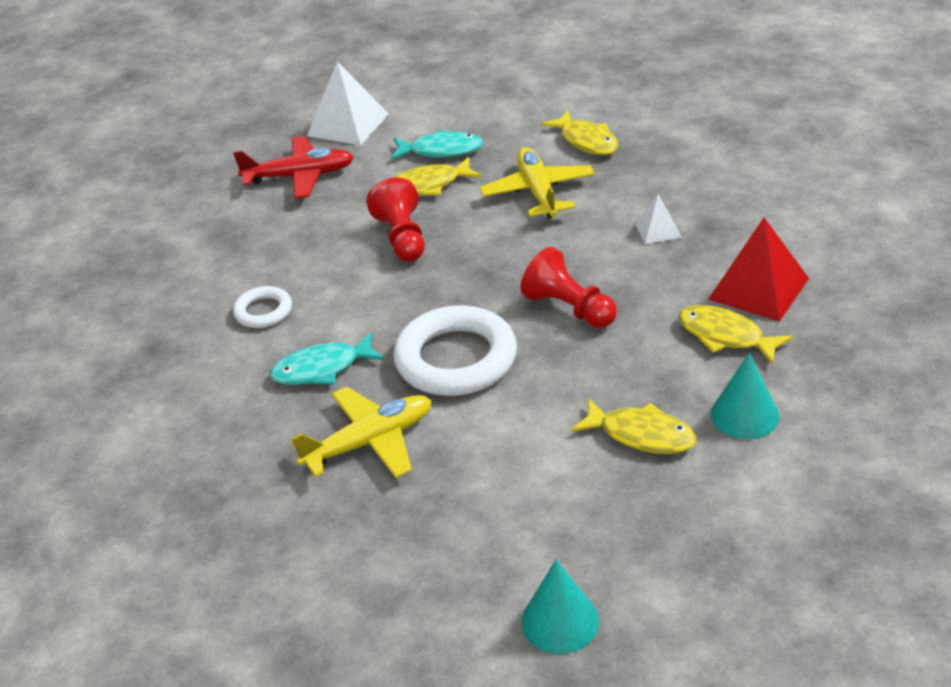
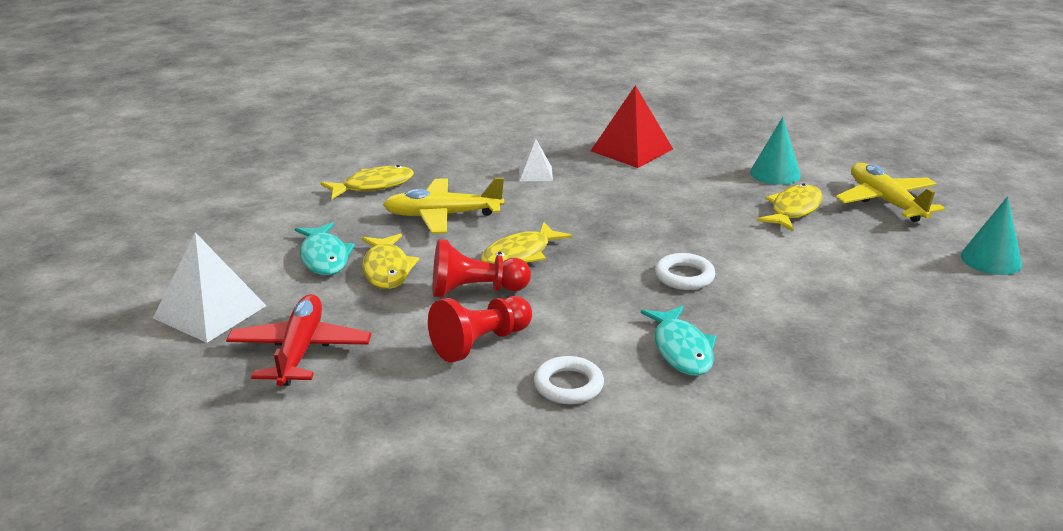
camera: 85 degrees left, 10 degrees down
yellow plane [291,387,432,478] -> yellow plane moved to [835,163,945,222]
turquoise fish [391,130,484,160] -> turquoise fish turned 150 degrees clockwise [295,222,355,275]
white ring [393,305,517,396] -> white ring [655,253,715,290], size x0.51
red pawn [521,247,617,328] -> red pawn moved to [428,296,532,362]
yellow fish [678,305,793,364] -> yellow fish moved to [481,222,572,264]

